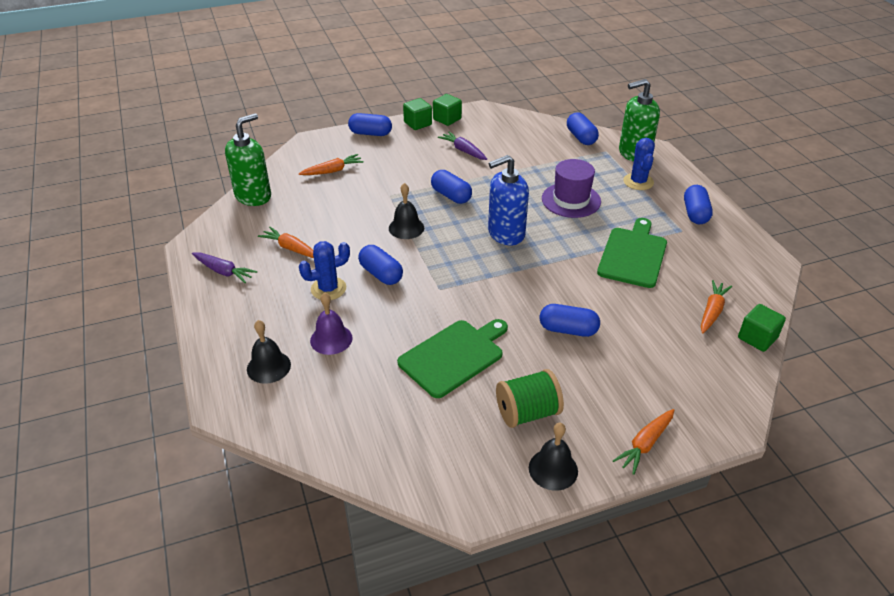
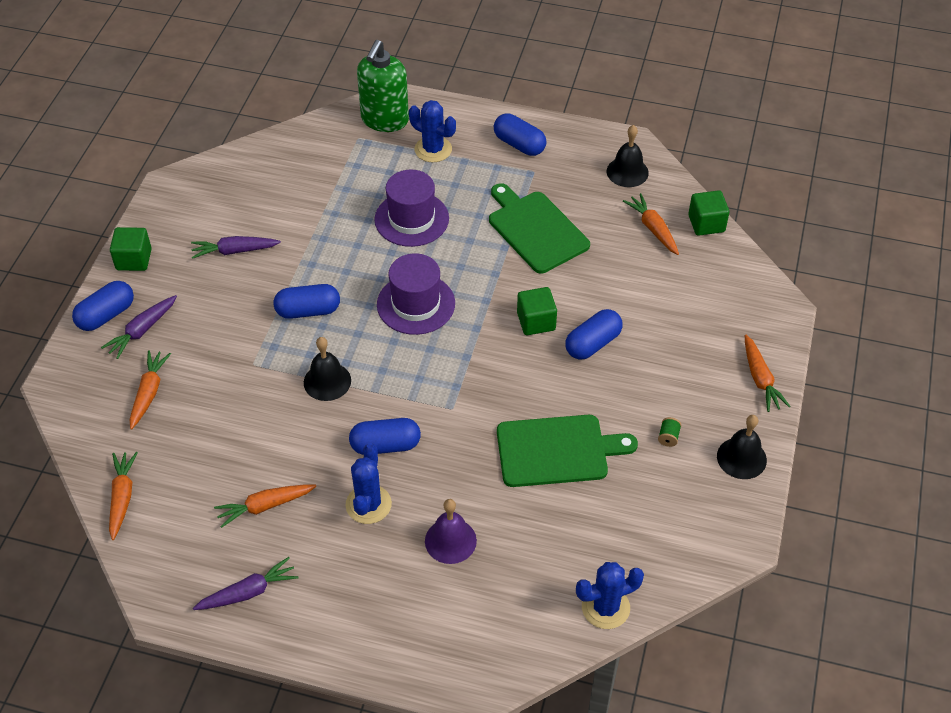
camera: 55 degrees left, 10 degrees up
green soap dispenser [225,113,271,206] -> orange carrot [109,452,138,540]
black bell [247,320,291,384] -> black bell moved to [607,125,649,187]
green cutting board [397,319,508,398] -> green cutting board turned 90 degrees clockwise [497,415,638,487]
green cube [433,94,462,126] -> green cube moved to [517,287,557,335]
blue soap dispenser [488,155,529,245] -> purple hat [377,253,455,335]
green spool [496,369,564,428] -> green spool [658,417,681,447], size x0.40
blue capsule [567,113,599,145] -> none
none -> purple carrot [101,295,177,359]
none -> blue cactus [576,562,644,629]

